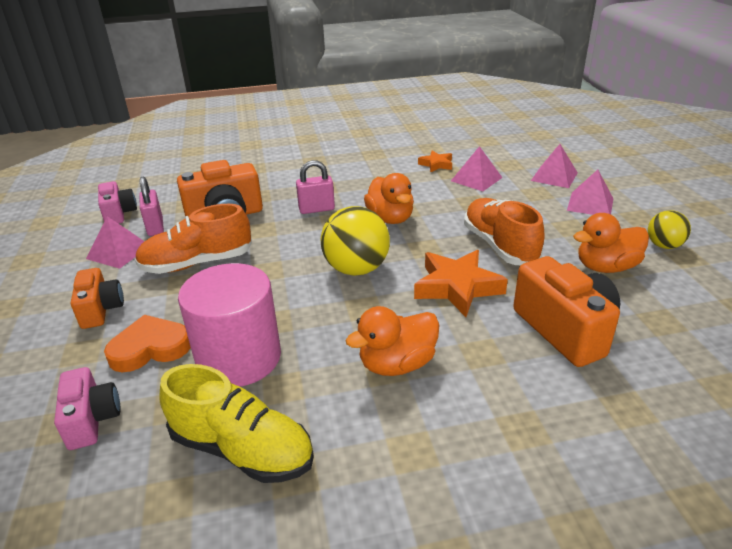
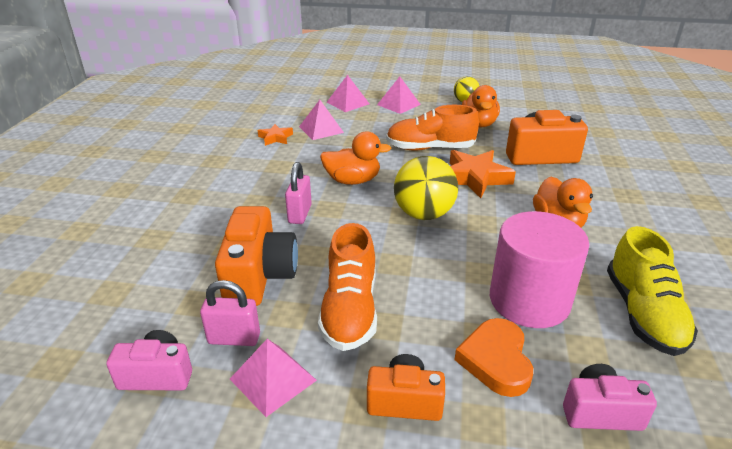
camera: 70 degrees left, 0 degrees up
yellow shoe [159,364,314,483] -> yellow shoe turned 135 degrees clockwise [607,226,698,356]

